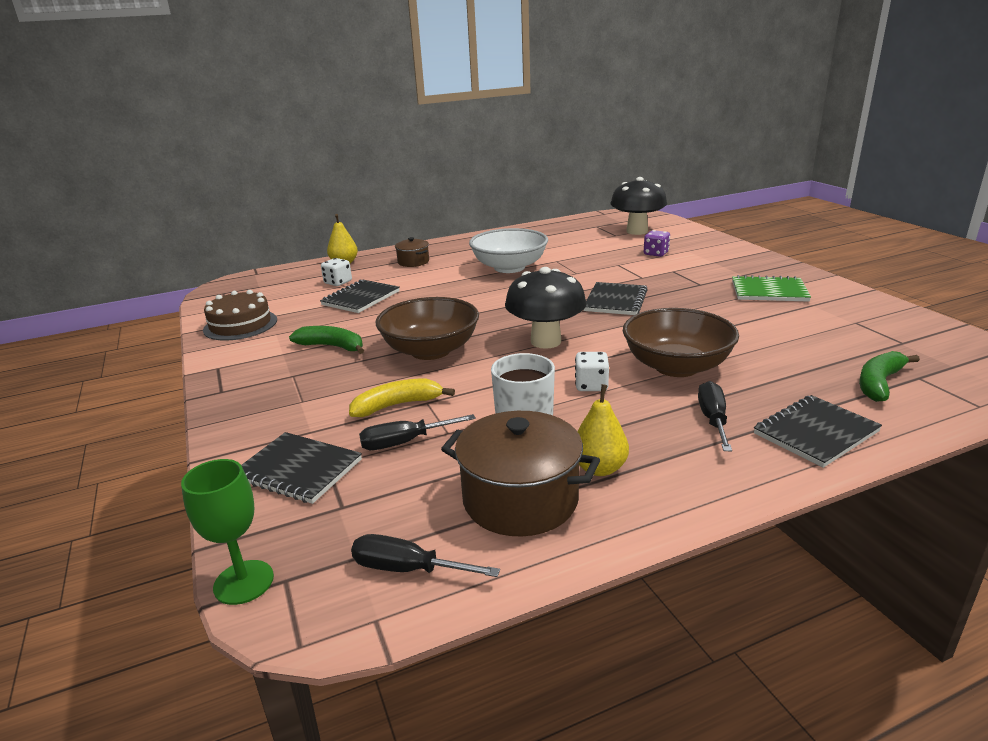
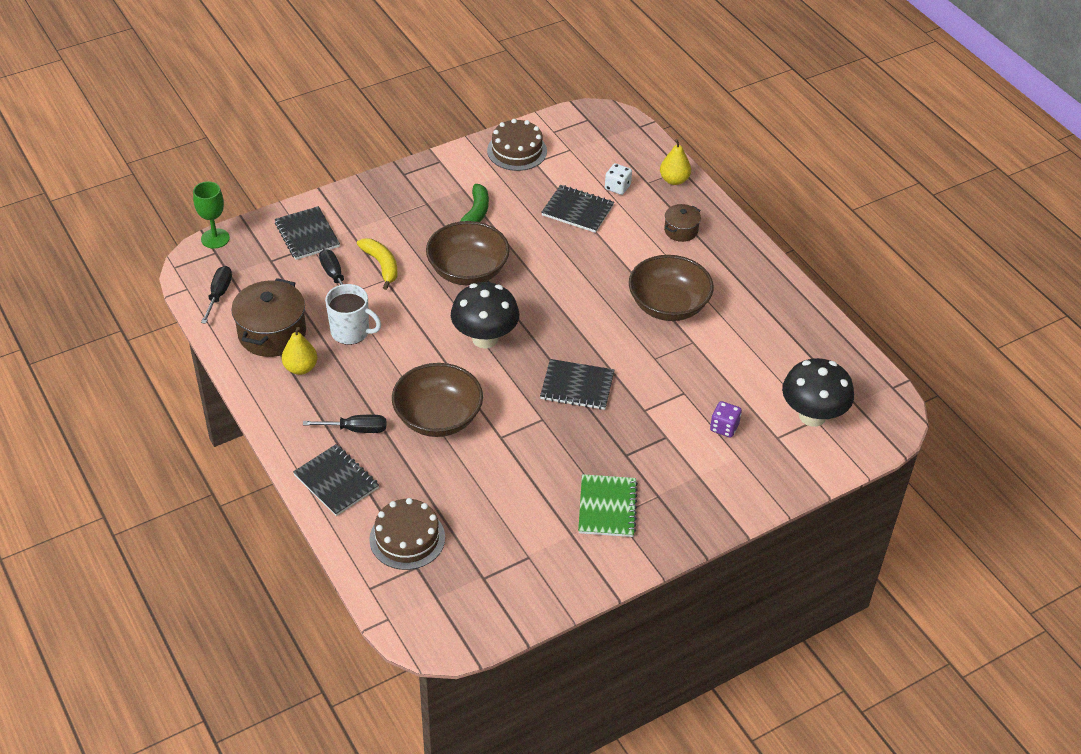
camera: 80 degrees right, 20 degrees up
black notebook [241,432,362,504] -> black notebook turned 45 degrees counterclockwise [275,206,340,260]
white bowl [469,228,548,273] -> brown bowl [629,255,714,321]
white dice [575,352,609,391] -> none
green banana [859,351,920,402] -> brown cake [369,498,445,570]

